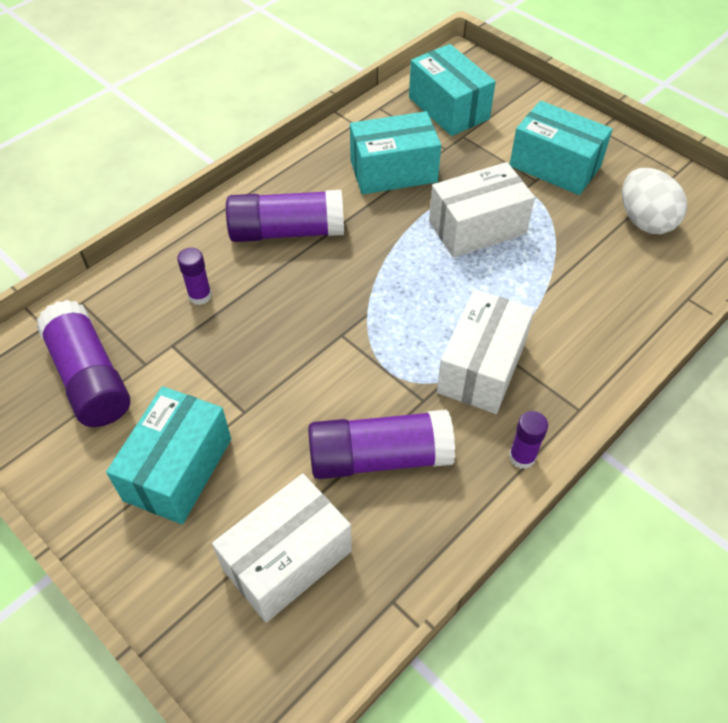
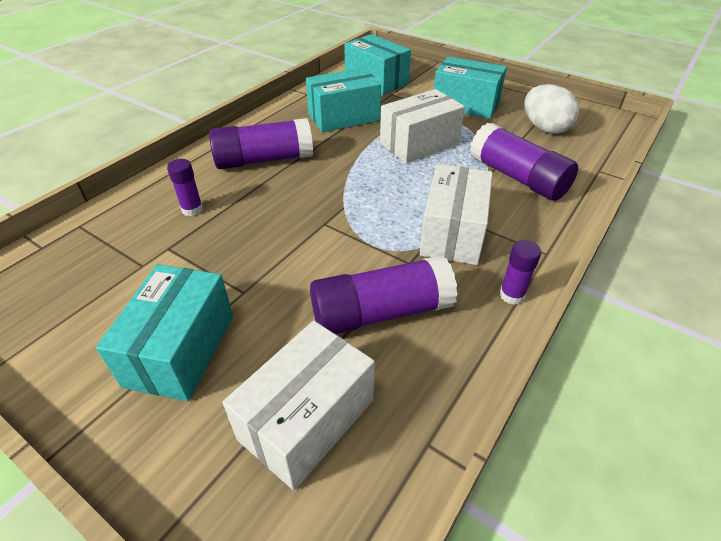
camera: 10 degrees left, 10 degrees down
purple glue stick [36,300,130,427] -> purple glue stick moved to [470,122,578,201]

